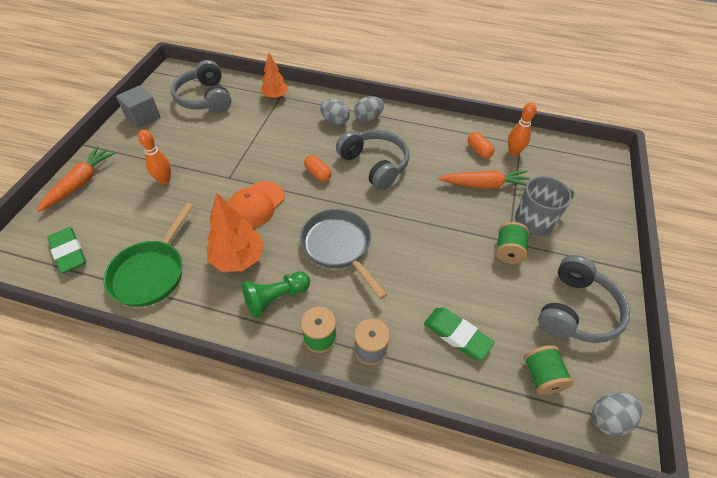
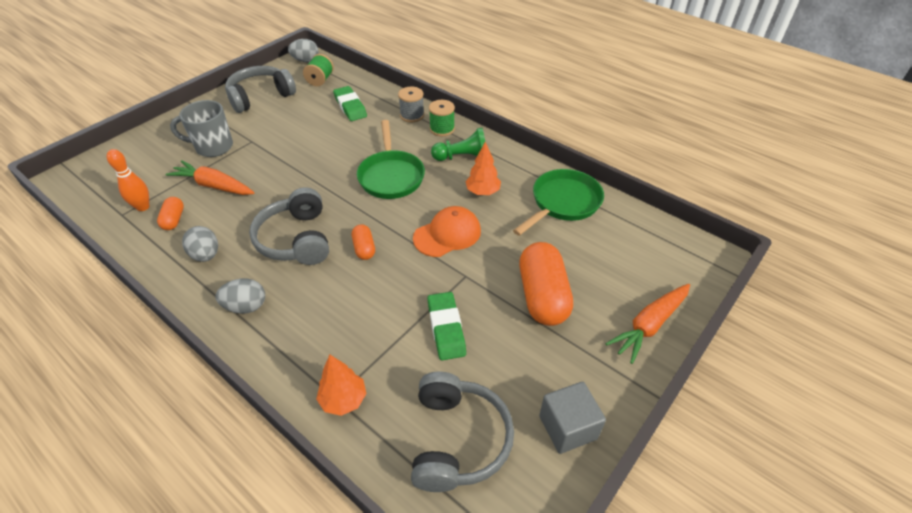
camera: 155 degrees left, 5 degrees down
green eraser [47,227,86,273] -> green eraser moved to [427,292,466,360]
orange bowling pin [138,129,171,184] -> orange capsule [519,242,573,326]
orange tree [207,193,264,272] -> orange tree [465,142,501,195], size x0.66
grey pan [300,209,388,299] -> green pan [357,120,425,199]
grey egg [320,99,350,125] -> grey egg moved to [182,226,218,262]
green spool [496,222,529,264] -> none

